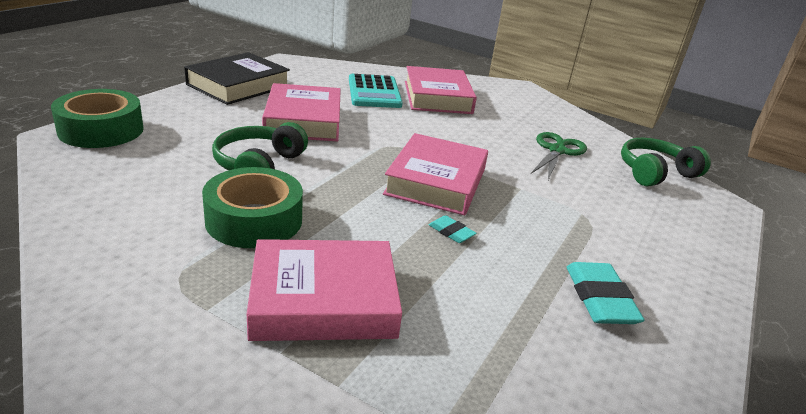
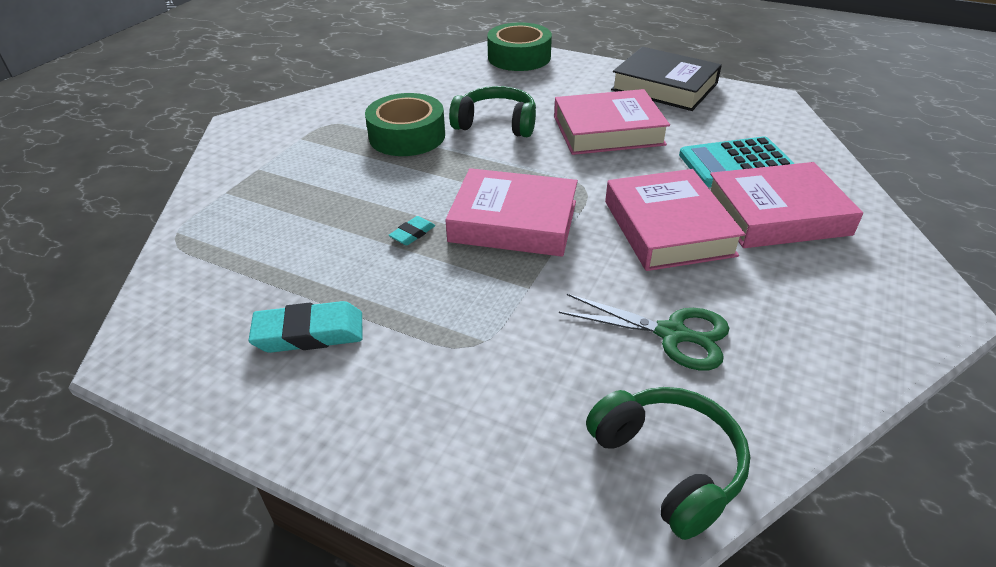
camera: 90 degrees right, 10 degrees up
pink book [246,239,402,341] -> pink book moved to [605,169,745,271]

